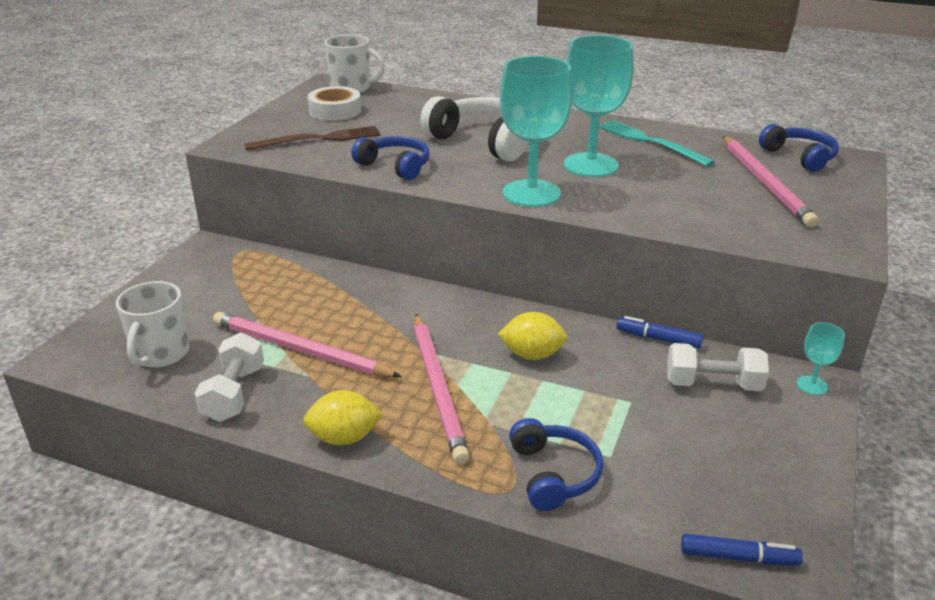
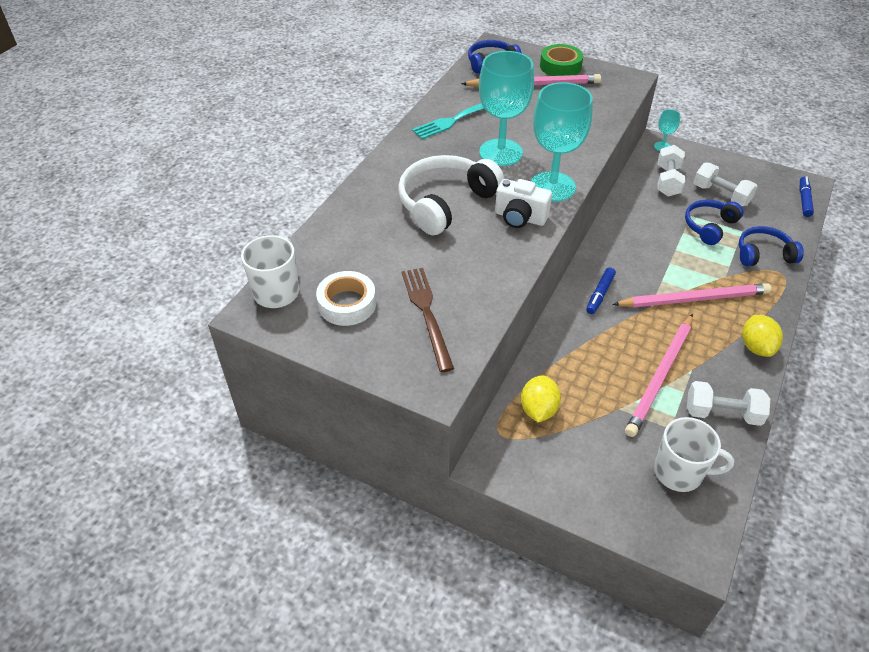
camera: 85 degrees left, 15 degrees up
blue headphones [351,136,429,180] -> blue headphones moved to [685,200,743,245]
yellow lemon [498,312,568,360] -> yellow lemon moved to [521,375,561,423]
blue marker [617,316,703,349] -> blue marker moved to [586,267,616,314]
none -> white camera [495,179,552,228]
none -> green tape [540,44,583,76]
none -> white dumbbell [694,163,758,206]

